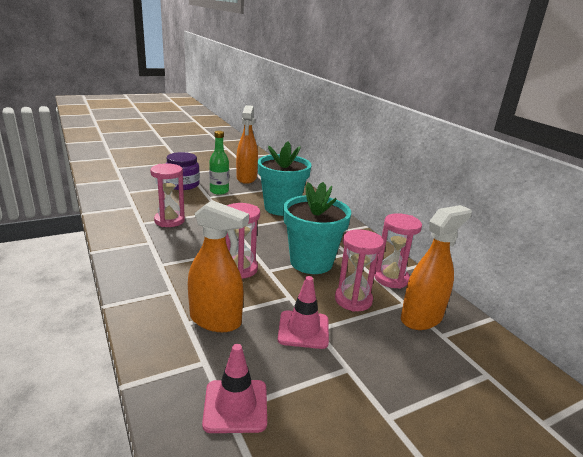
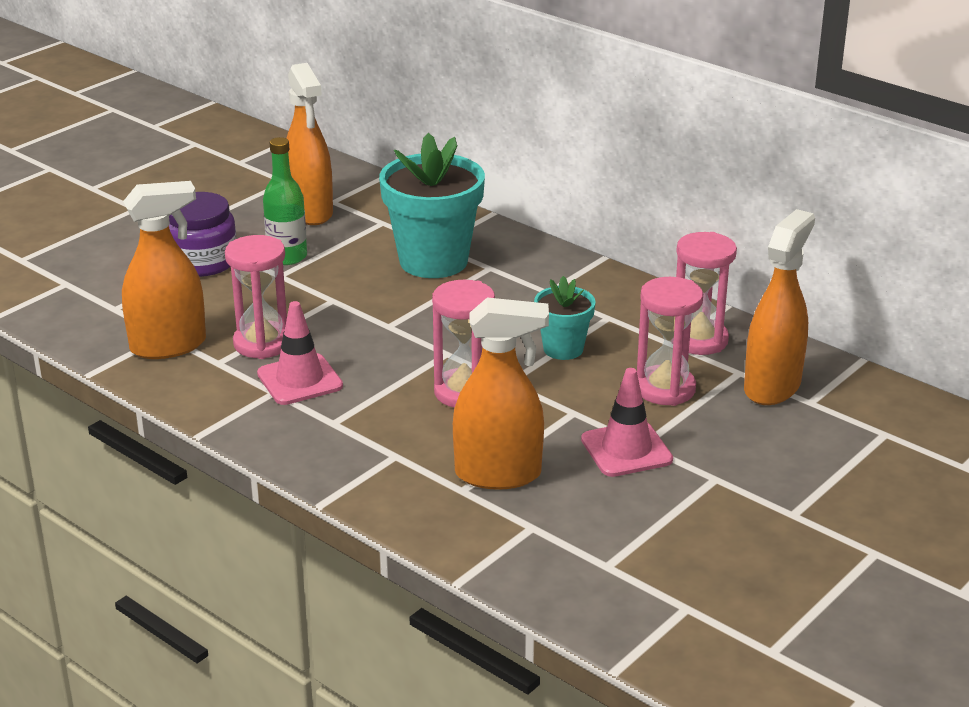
camera: 20 degrees left, 5 degrees up
pink traffic cone [202,344,267,433] -> pink traffic cone moved to [257,301,343,405]
turquoise flower pot [283,182,351,274] -> turquoise flower pot [534,276,596,360], size x0.54
none -> orange spray bottle [122,181,206,359]

